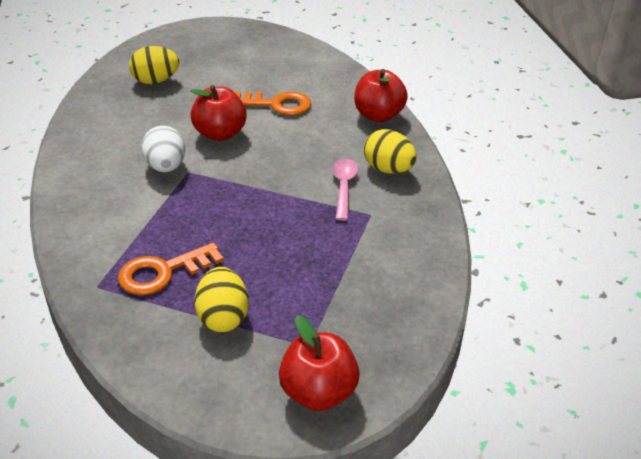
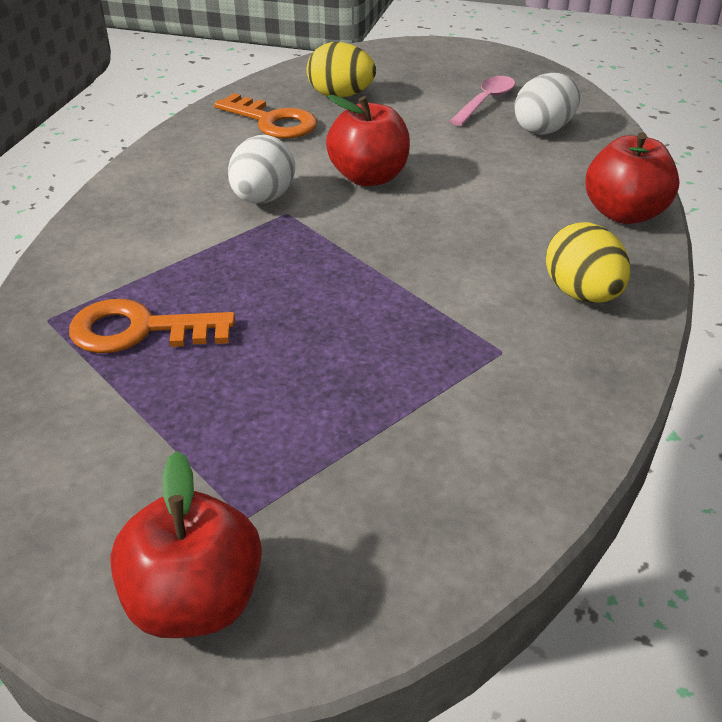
camera: 30 degrees right, 0 degrees up
yellow egg [195,267,249,332] -> none
orange key [234,91,311,115] -> orange key moved to [214,93,317,139]
pink spoon [332,158,358,221] -> pink spoon moved to [450,76,515,126]
none -> white egg [514,73,581,135]

